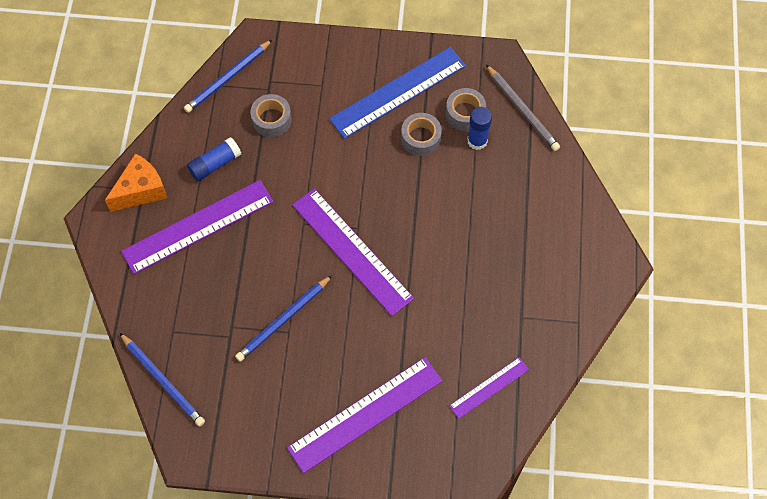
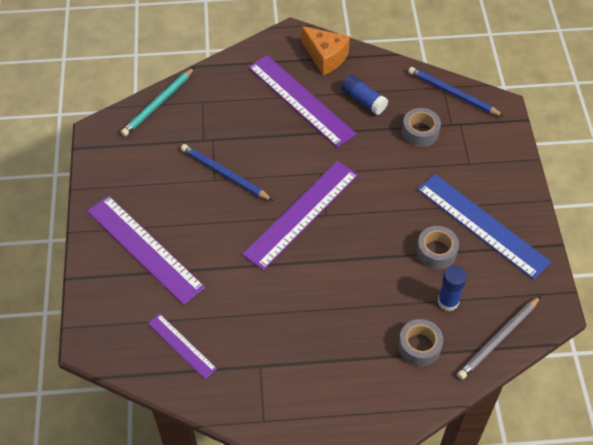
camera: 80 degrees right, 10 degrees down
blue pencil [119,332,205,427] -> turquoise pencil [121,67,195,136]
grey tape [446,88,486,131] -> grey tape moved to [398,319,443,366]

